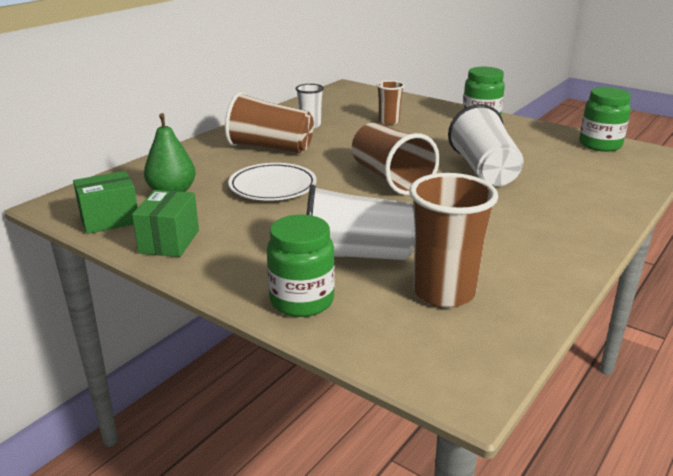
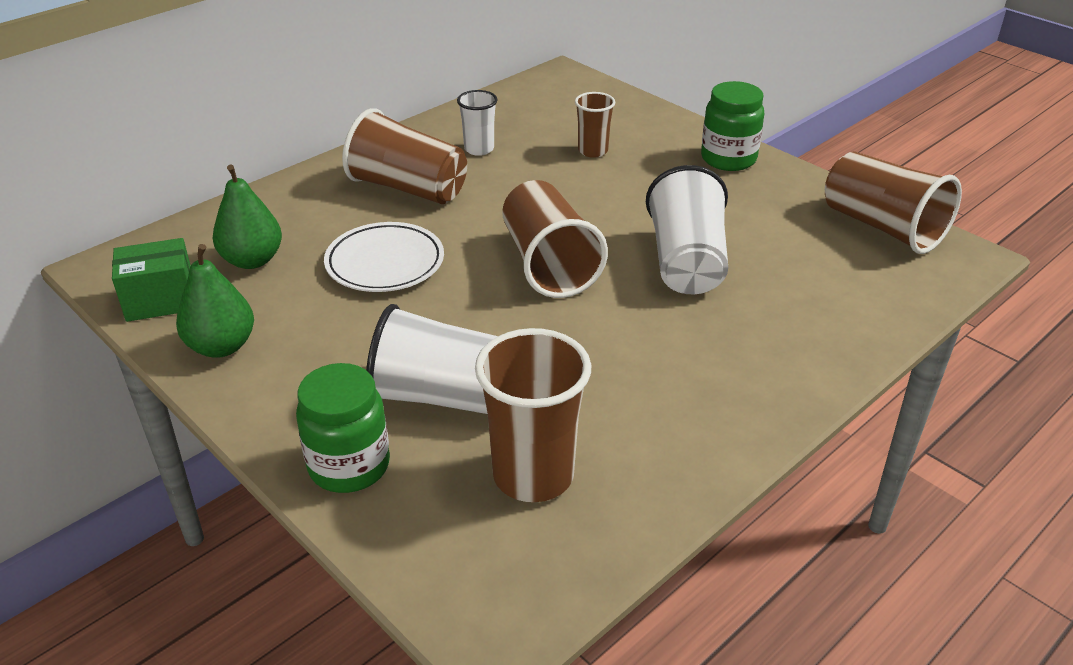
camera: 10 degrees right, 10 degrees up
green box [132,190,199,257] -> green pear [176,244,254,358]
green jar [579,87,631,152] -> brown cup [825,151,962,254]

